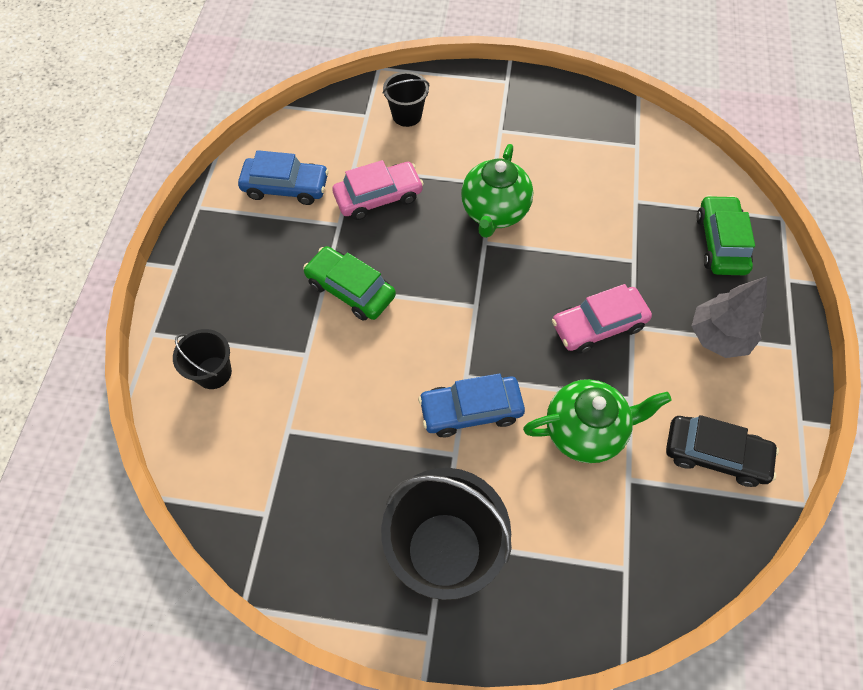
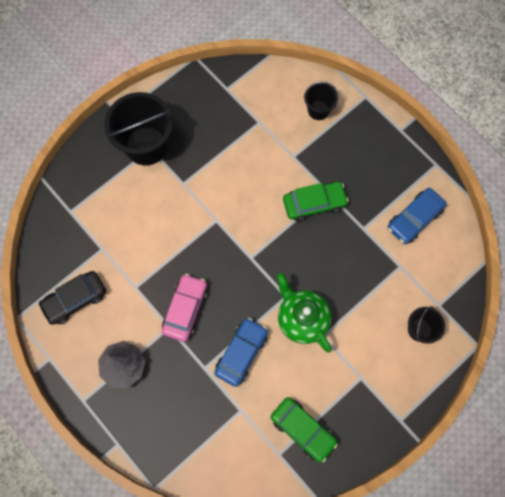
camera: 130 degrees right, 10 degrees up
pink car [332,160,424,220] -> none
blue car [418,373,525,437] -> blue car moved to [214,318,268,387]
green teapot [523,379,672,463] -> none
green car [696,195,755,275] -> green car moved to [271,397,338,462]

